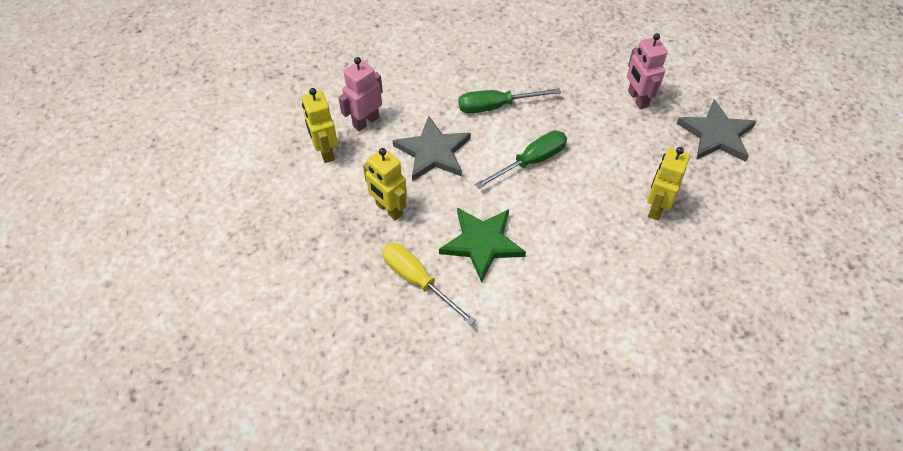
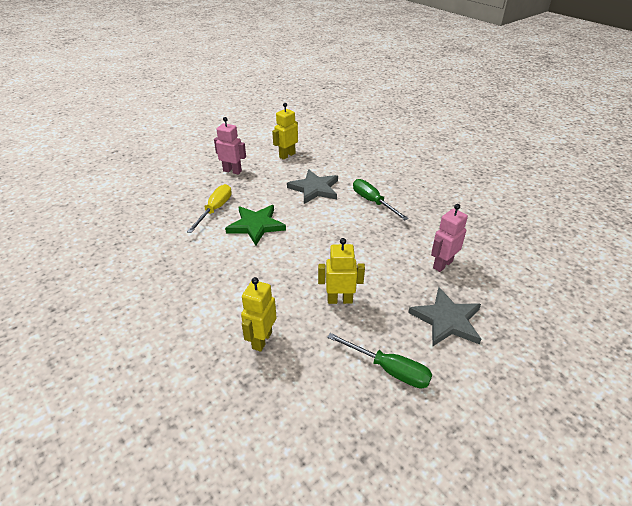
camera: 65 degrees right, 15 degrees down
pink robot [338,57,383,131] -> pink robot moved to [214,117,246,175]
yellow robot [363,148,407,220] -> yellow robot moved to [241,277,277,352]
green screwdriver [475,131,567,189] -> green screwdriver moved to [327,333,432,388]

